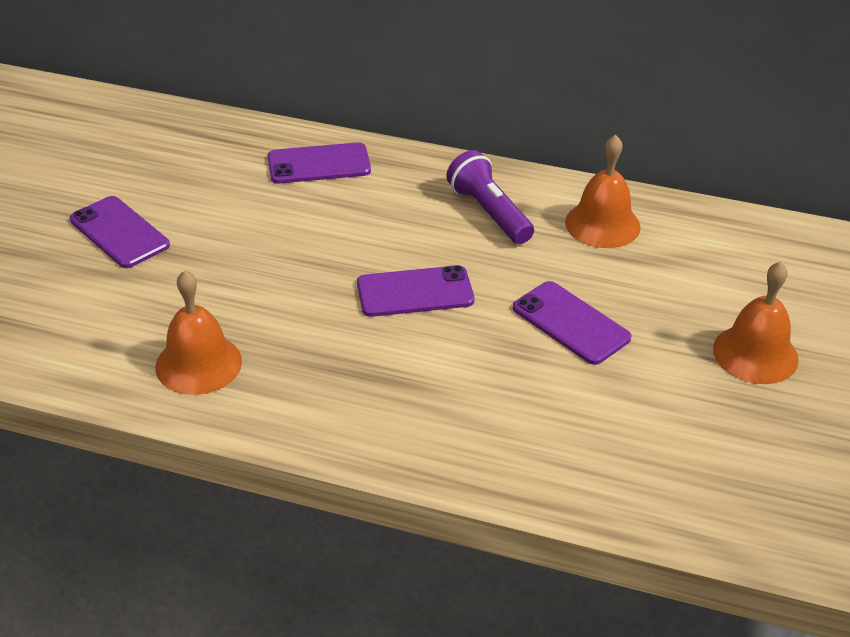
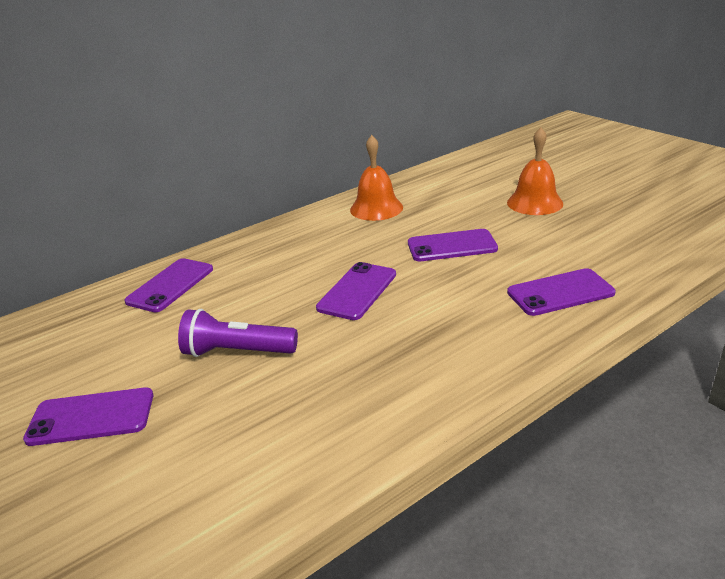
camera: 50 degrees left, 10 degrees down
orange bell [155,270,242,395] -> none
purple flashlight [446,150,534,244] -> purple flashlight moved to [178,309,298,357]
none -> purple phone [507,268,616,316]

